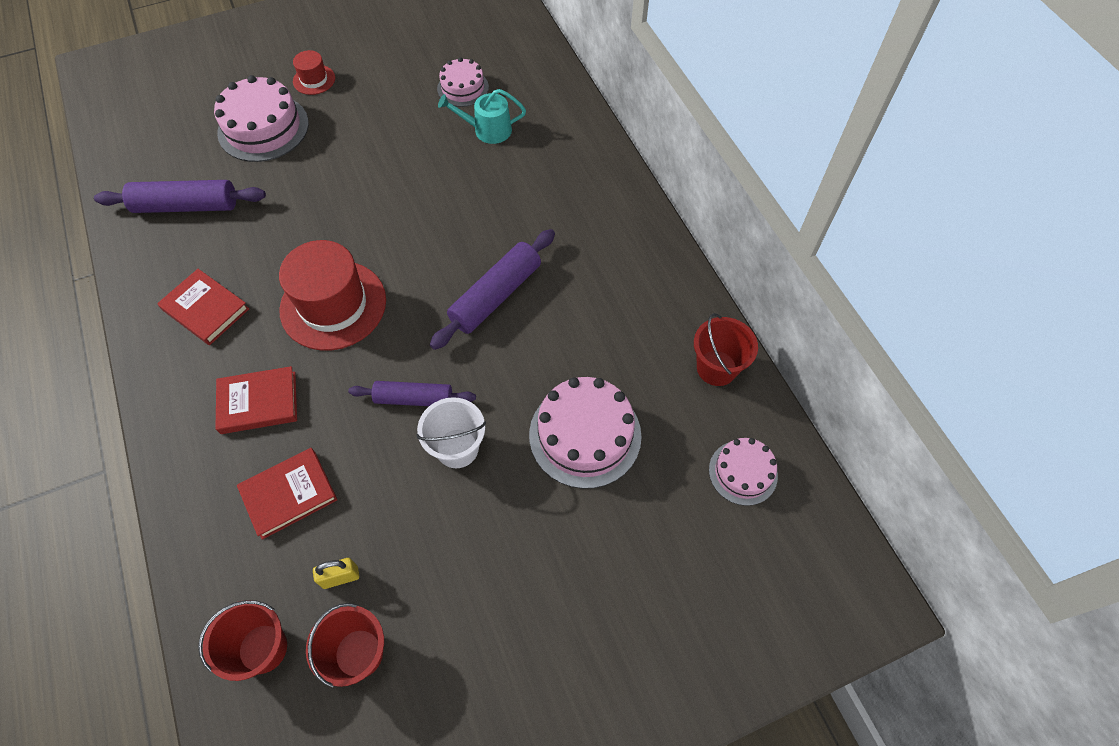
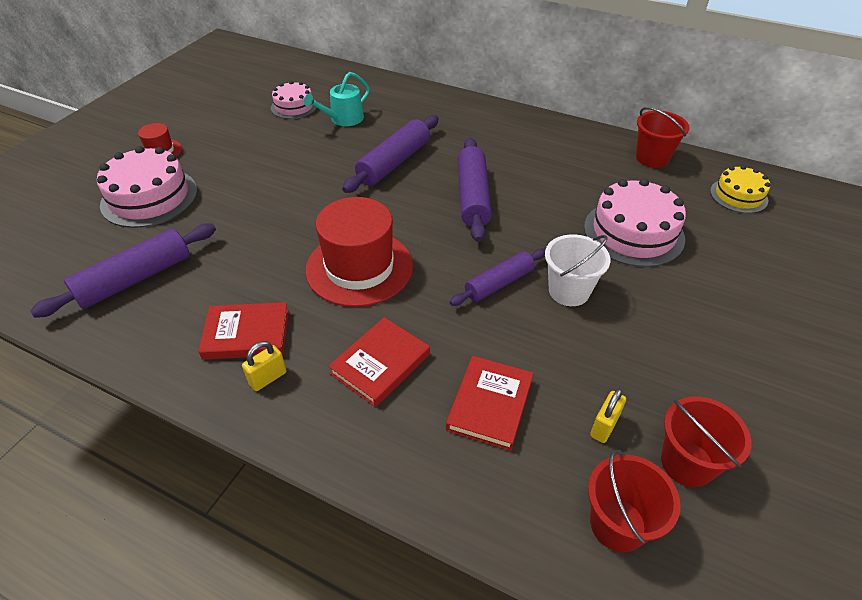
camera: 40 degrees left, 15 degrees down
pink cake [709,438,778,506] -> yellow cake [710,165,770,213]
none -> yellow padlock [242,341,287,391]
none -> purple rolling pin [342,115,439,193]

